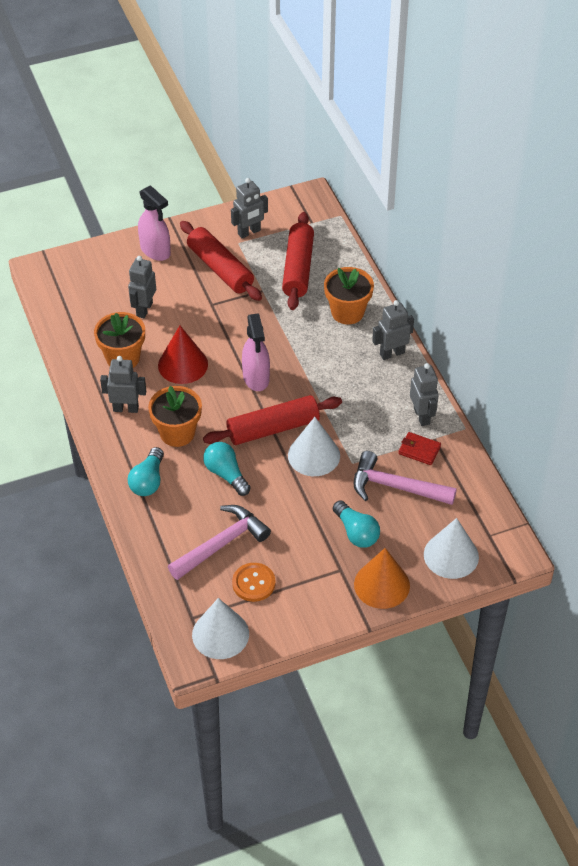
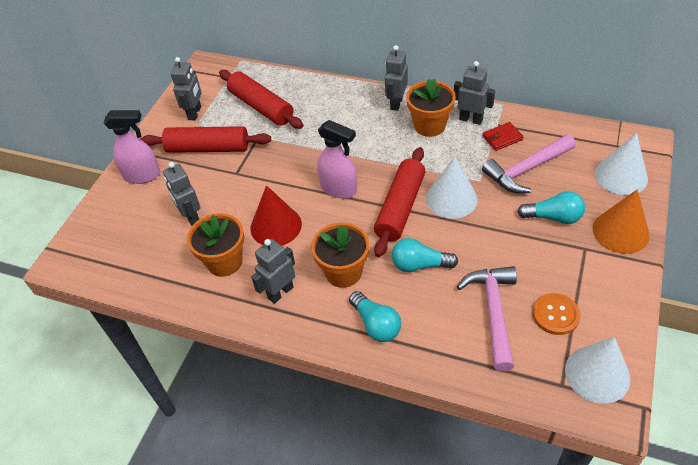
camera: 45 degrees left, 0 degrees up
orange flower pot [324,267,374,325] -> orange flower pot moved to [406,79,456,137]

